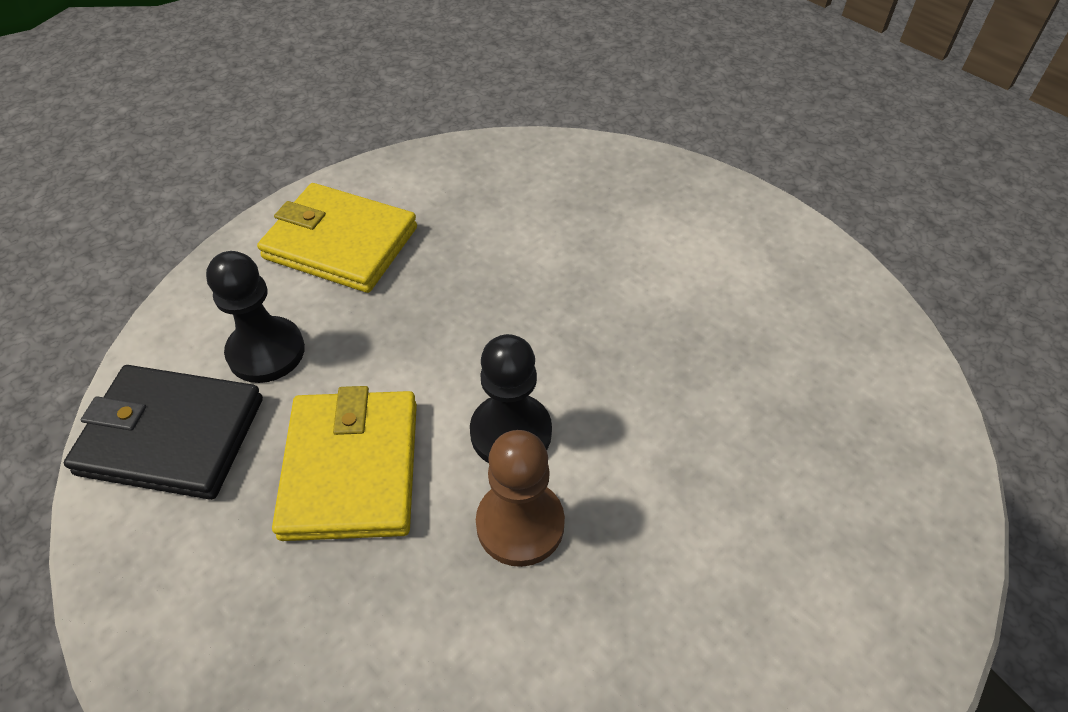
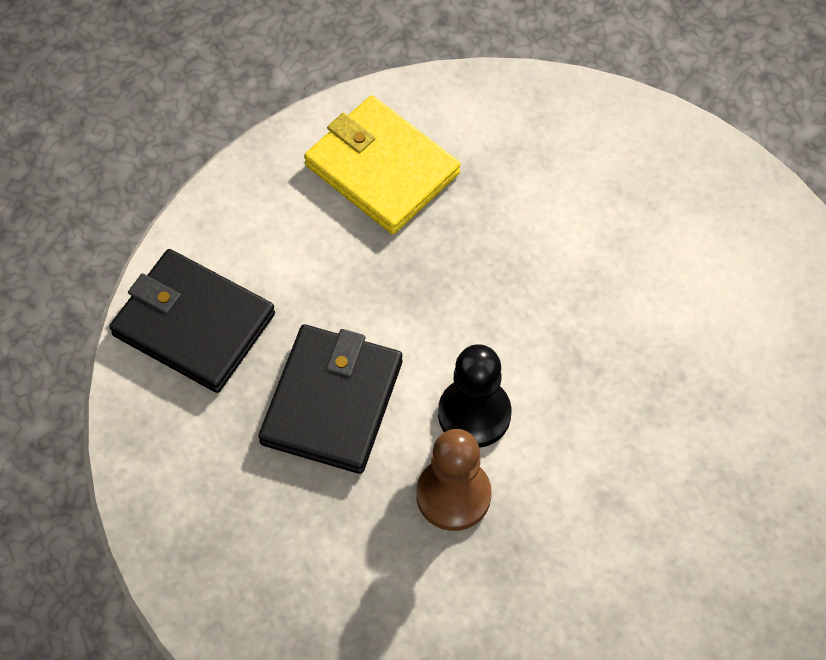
camera: 20 degrees right, 10 degrees up
black pawn [206,251,305,383] -> none
yellow wallet [272,386,417,541] -> black wallet [258,324,402,474]

